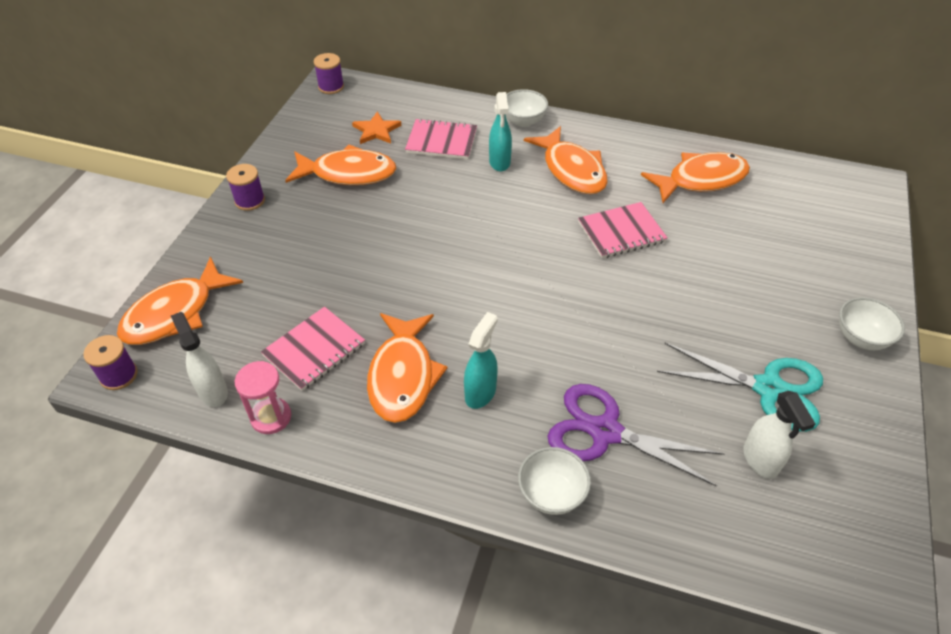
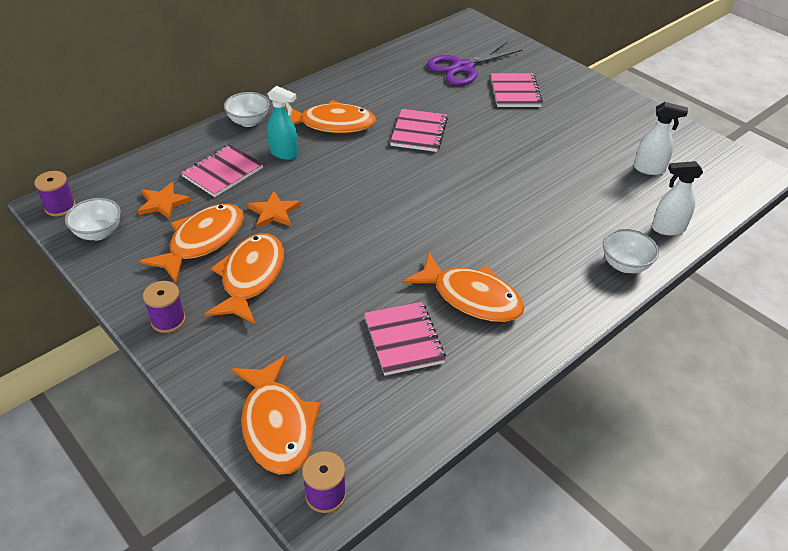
camera: 60 degrees left, 5 degrees down
white spray bottle [171,312,228,407] -> white spray bottle moved to [652,161,703,236]
pink hourglass [235,361,291,434] -> none
turquoise spray bottle [464,312,498,409] -> none
purple scissors [548,384,724,487] -> purple scissors moved to [427,42,523,85]
orange fish [641,152,750,203] -> orange fish moved to [204,233,284,324]
turquoise scissors [657,343,823,432] -> none
white bowl [839,297,905,350] -> white bowl moved to [65,198,121,240]
none -> orange star [247,191,301,228]
none -> pink notebook [491,73,543,107]

